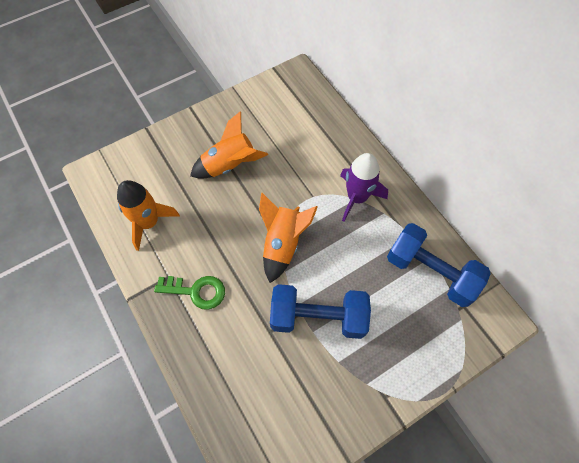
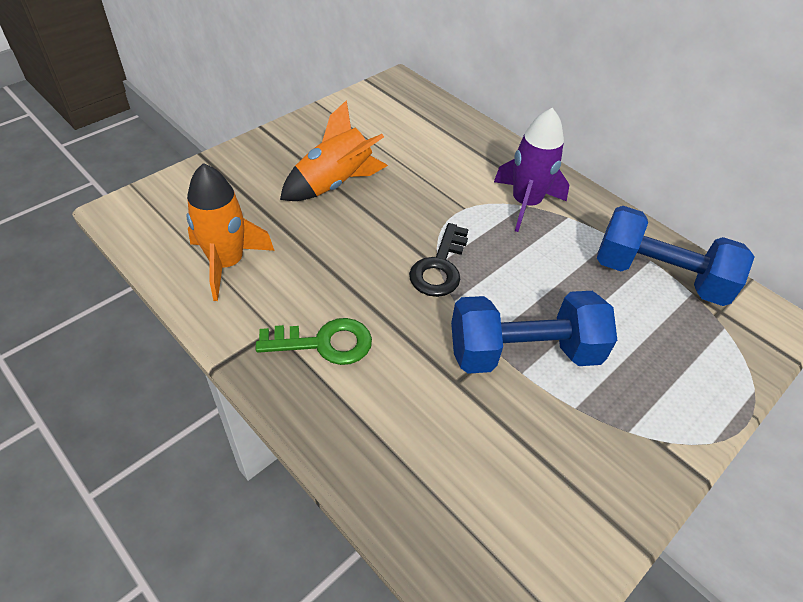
camera: 15 degrees left, 15 degrees down
orange rocket [259,193,318,283] -> black key [409,223,469,297]

